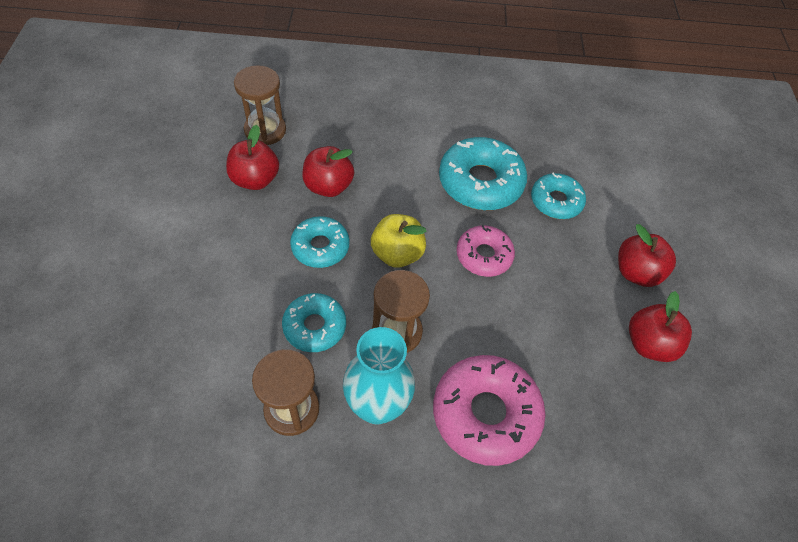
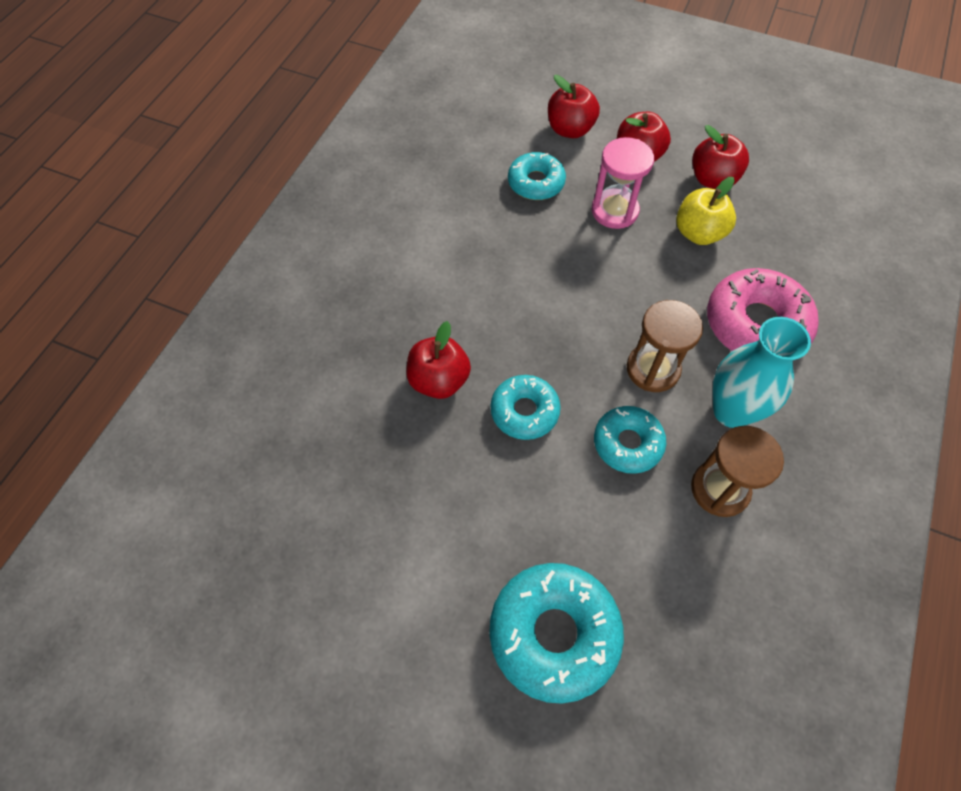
camera: 65 degrees left, 5 degrees up
red apple [226,125,279,190] -> red apple moved to [548,75,600,138]
brown hourglass [234,65,286,145] -> none
yellow apple [371,214,427,268] -> yellow apple moved to [676,177,736,245]
turquoise donut [439,137,527,210] -> turquoise donut moved to [489,563,624,704]
pink donut [456,225,515,277] -> none
none -> pink hourglass [592,137,654,229]

